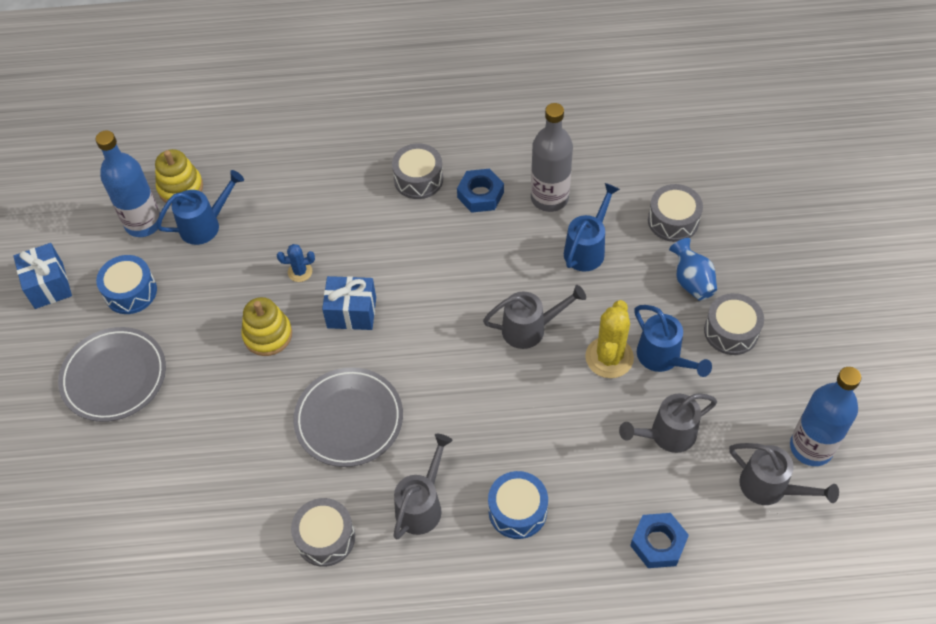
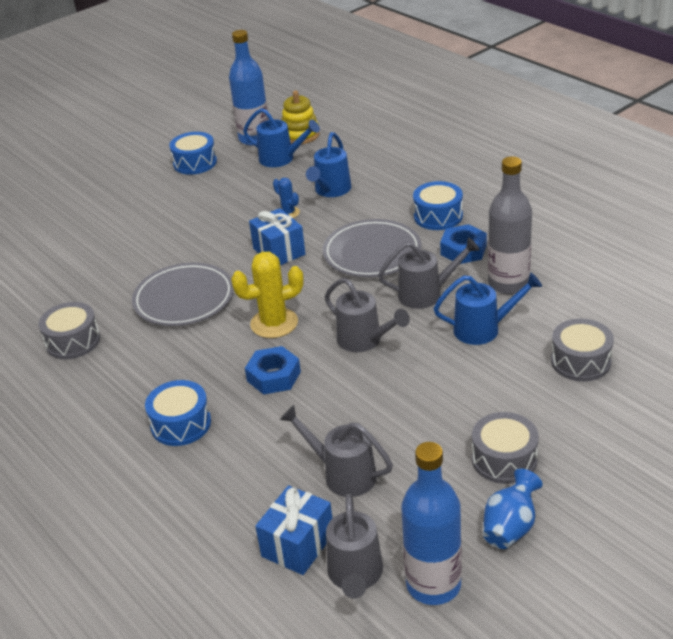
camera: 55 degrees right, 20 degrees down
blue gift [13,243,72,309] -> blue gift moved to [255,485,333,575]
grey plate [58,327,166,422] -> grey plate moved to [323,219,422,277]
yellow stacking toy [241,297,292,356] -> none
grey drum [392,143,443,199] -> blue drum [413,181,463,230]
grey watering can [393,434,453,539] -> grey watering can moved to [378,237,480,309]
yellow cactus [585,300,634,378] -> yellow cactus moved to [231,252,303,338]
blue nut [630,513,689,568] -> blue nut moved to [245,346,301,395]
blue watering can [634,305,712,377] -> blue watering can moved to [306,132,351,197]
blue vase [669,238,717,301] -> blue vase moved to [483,469,543,549]

